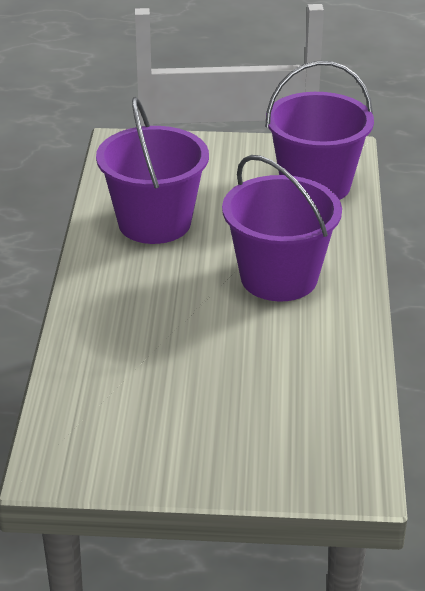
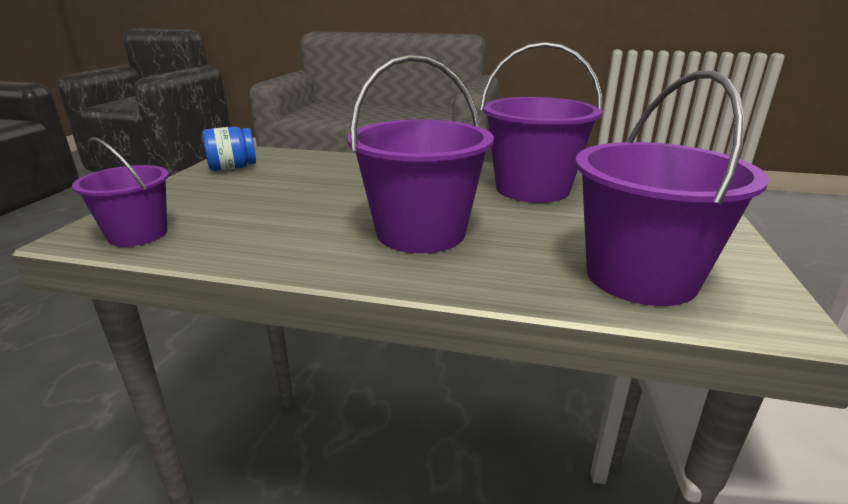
camera: 100 degrees right, 10 degrees down
none -> purple bucket [72,137,169,247]
none -> blue jar [202,127,256,171]

